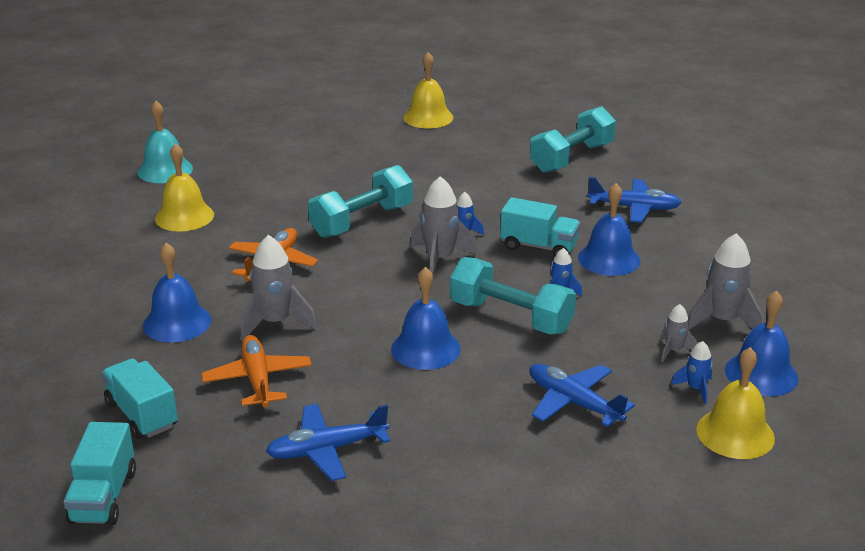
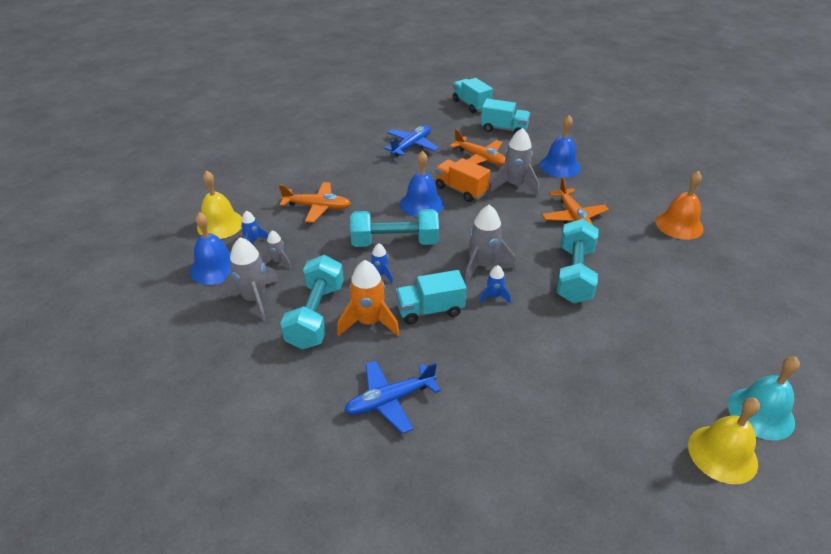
camera: 145 degrees right, 10 degrees up
turquoise bell [137,101,193,183] -> turquoise bell moved to [728,356,800,440]
yellow bell [155,143,214,232] -> orange bell [656,171,704,240]
blue plane [529,364,635,427] -> orange plane [279,182,351,223]
turquoise dumbbell [530,106,616,173] -> turquoise dumbbell moved to [280,255,344,350]
blue bell [578,183,640,276] -> orange rocket [337,260,400,336]
none -> orange truck [435,158,490,202]

